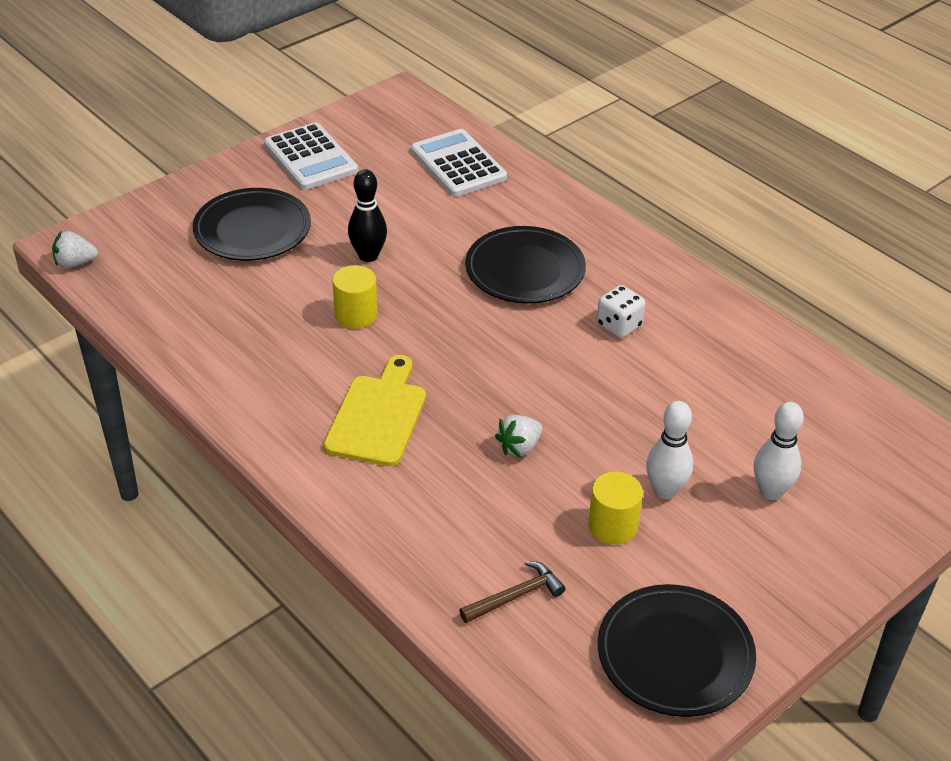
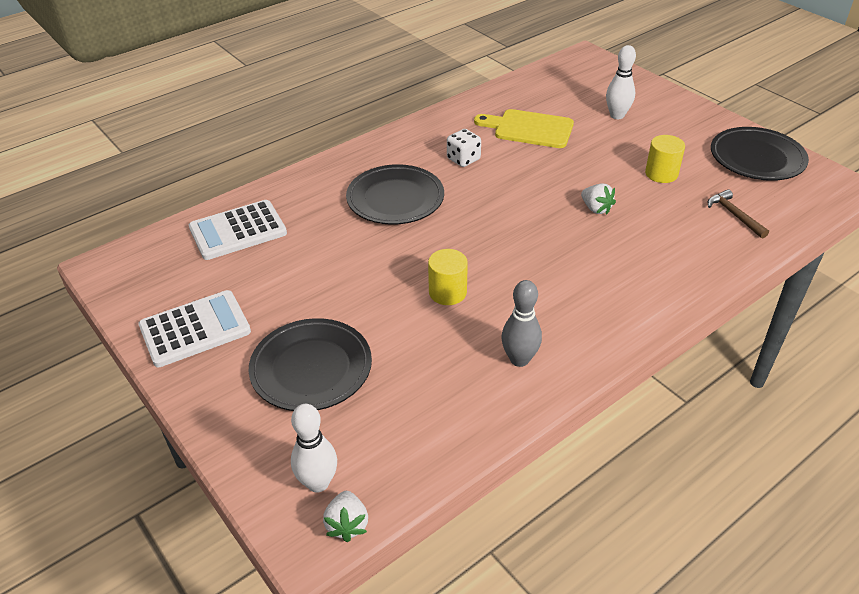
camera: 85 degrees left, 0 degrees up
yellow cutting board [324,355,426,466] -> yellow cutting board moved to [474,109,574,148]
black bowling pin [348,169,387,262] -> none
white bowling pin [646,401,693,499] -> white bowling pin moved to [291,404,337,492]
none -> grey bowling pin [501,280,542,367]

